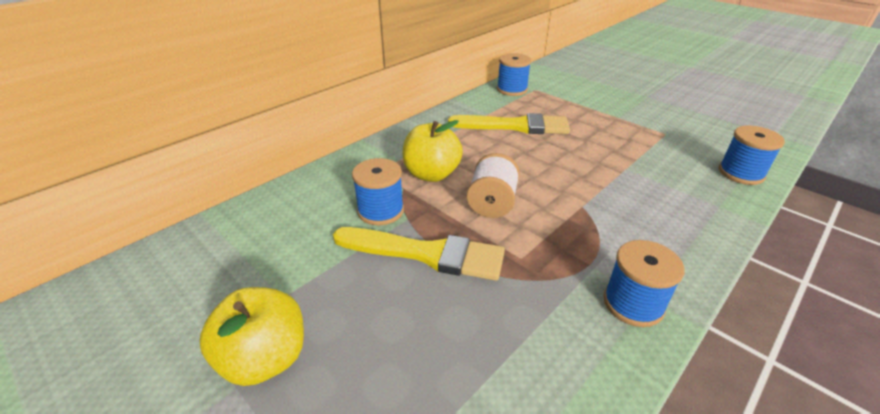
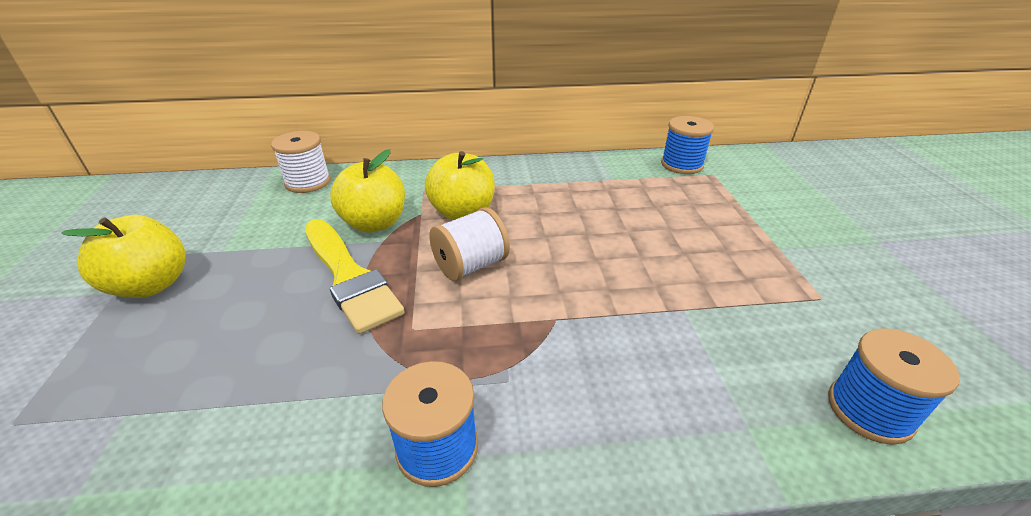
camera: 40 degrees right, 0 degrees up
blue spool [352,158,404,225] -> yellow apple [330,149,405,233]
yellow brush [448,113,570,134] -> none
none -> white spool [271,131,331,193]

